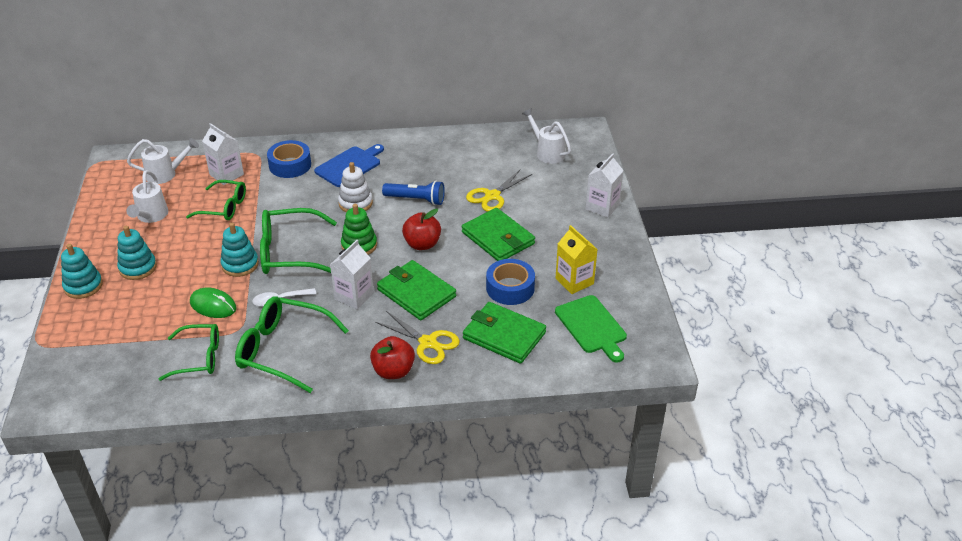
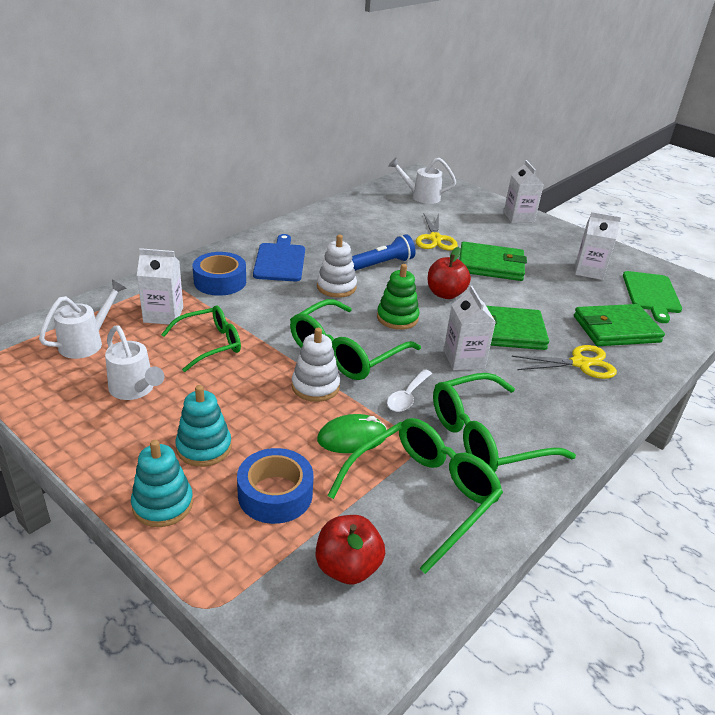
camera: 45 degrees left, 5 degrees down
green glasses [159,324,219,381] -> green glasses [328,418,503,574], size x1.52
turquoise stacking toy [221,223,259,277] -> white stacking toy [292,328,340,402]
red apple [370,336,415,379] -> red apple moved to [316,515,385,585]
blue tape [486,259,535,305] -> blue tape moved to [237,448,313,524]
green cutting board [555,295,627,363] -> green cutting board turned 75 degrees clockwise [623,271,682,323]
yellow carton [556,225,598,294] -> white carton [575,212,621,280]

